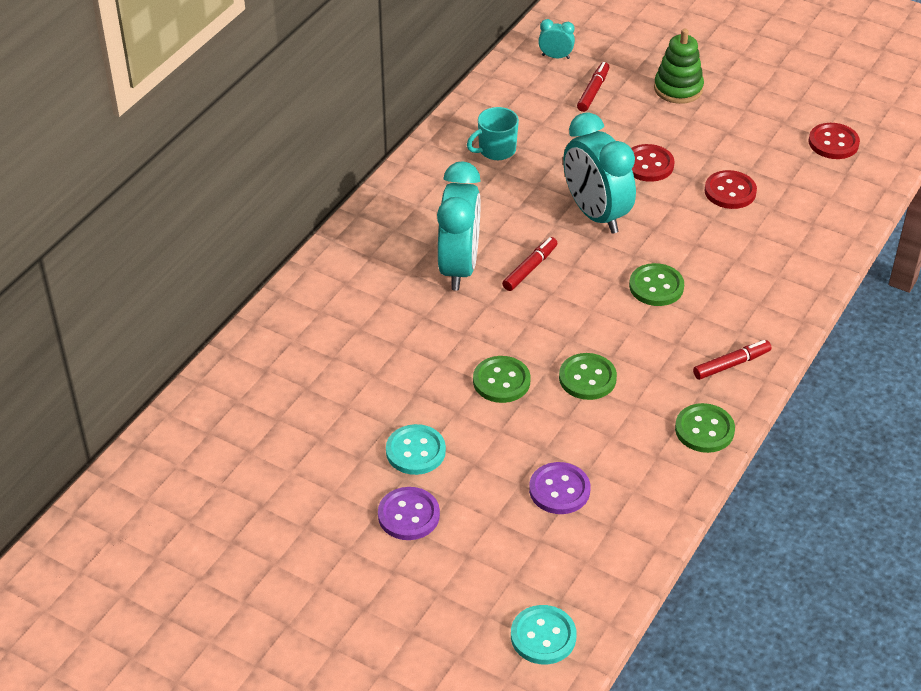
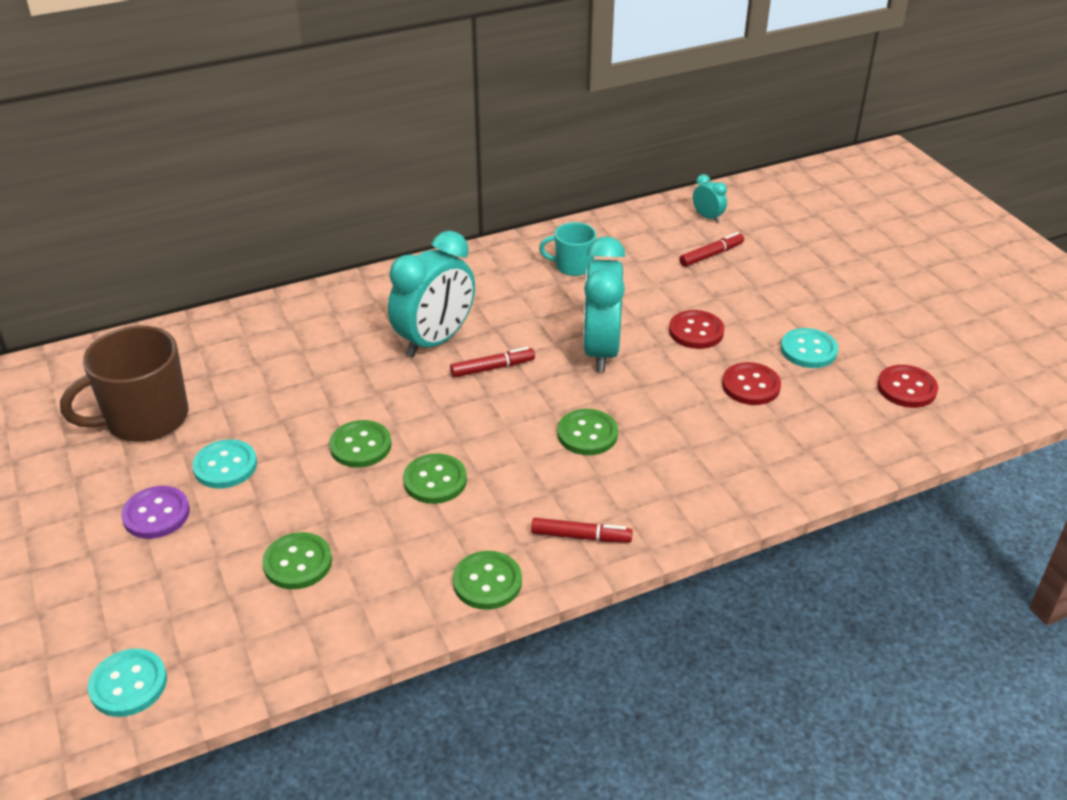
camera: 35 degrees right, 5 degrees down
purple button [529,462,590,514] -> green button [262,532,332,589]
green stacking toy [654,29,704,104] -> none
none -> brown mug [60,326,188,442]
none -> turquoise button [781,328,838,368]

